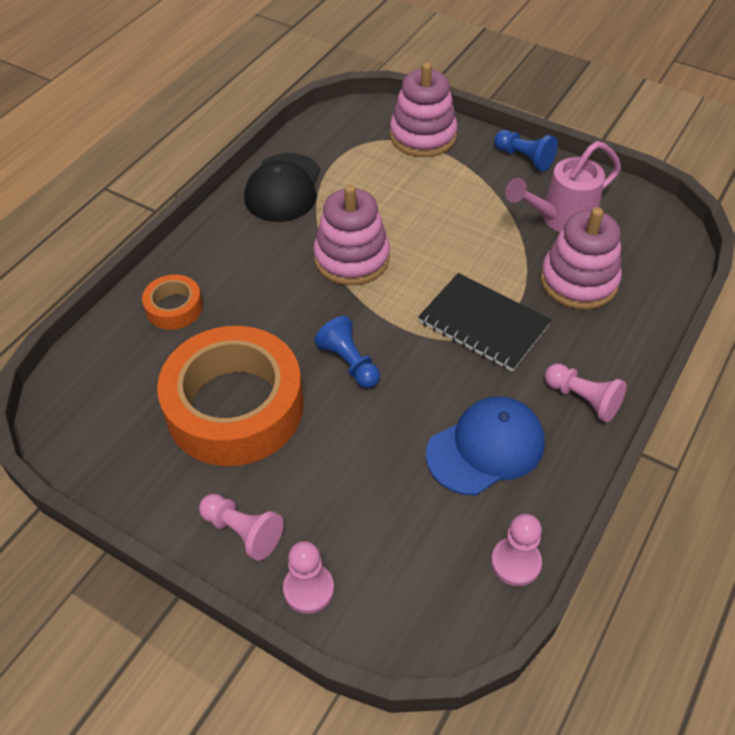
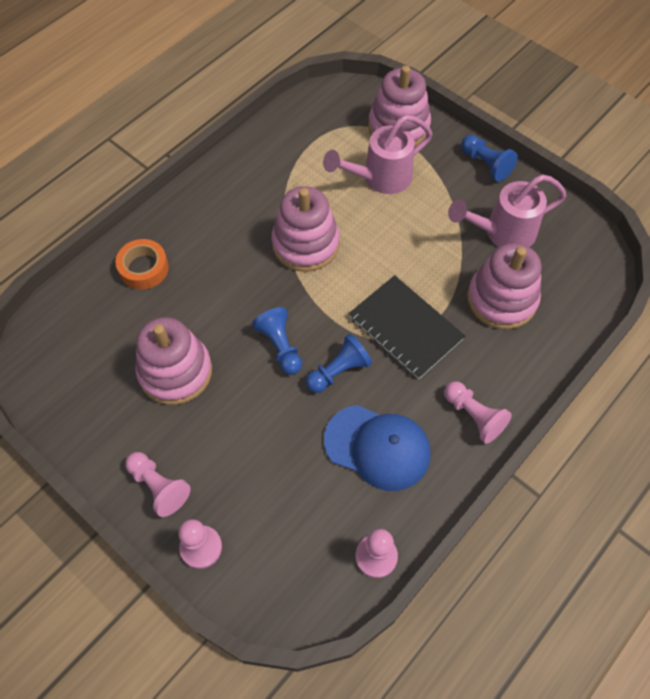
camera: 10 degrees right, 10 degrees up
orange tape [157,326,303,466] -> pink stacking toy [135,317,212,405]
black cap [244,153,320,222] -> none
blue cap [426,396,545,495] -> blue cap turned 45 degrees clockwise [324,405,431,491]
none -> blue pawn [306,334,372,393]
none -> pink watering can [323,115,433,194]

